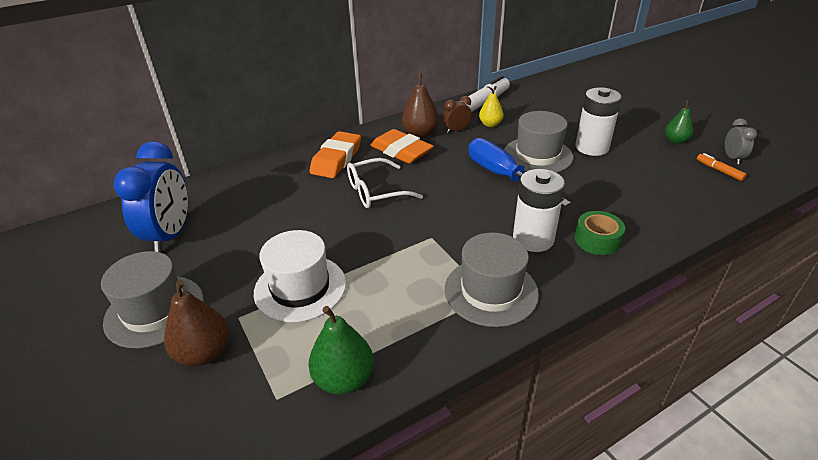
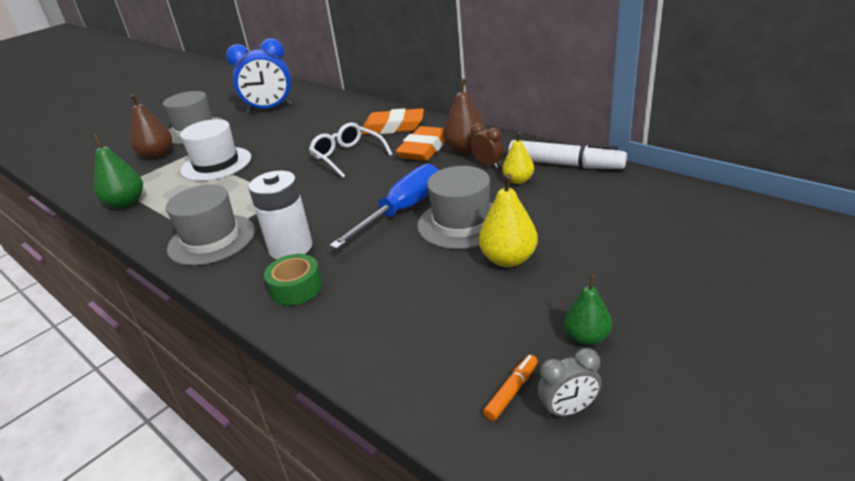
camera: 75 degrees right, 5 degrees down
white battery [575,88,622,156] -> yellow pear [479,174,538,267]

